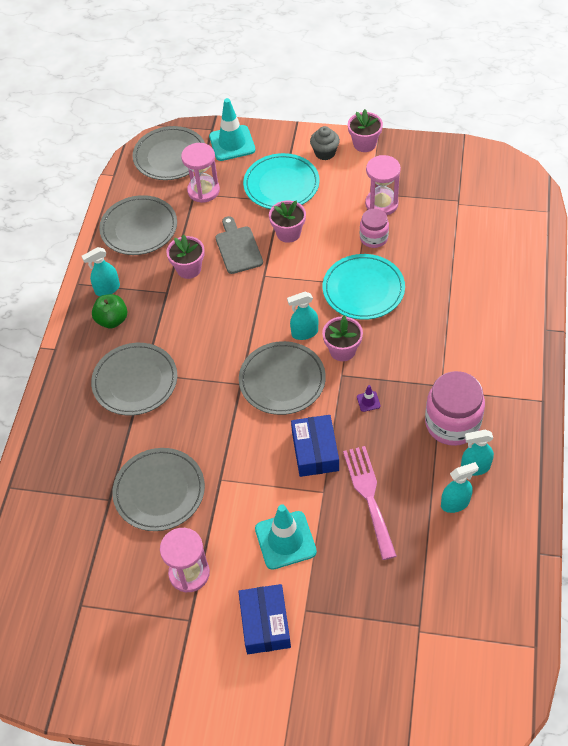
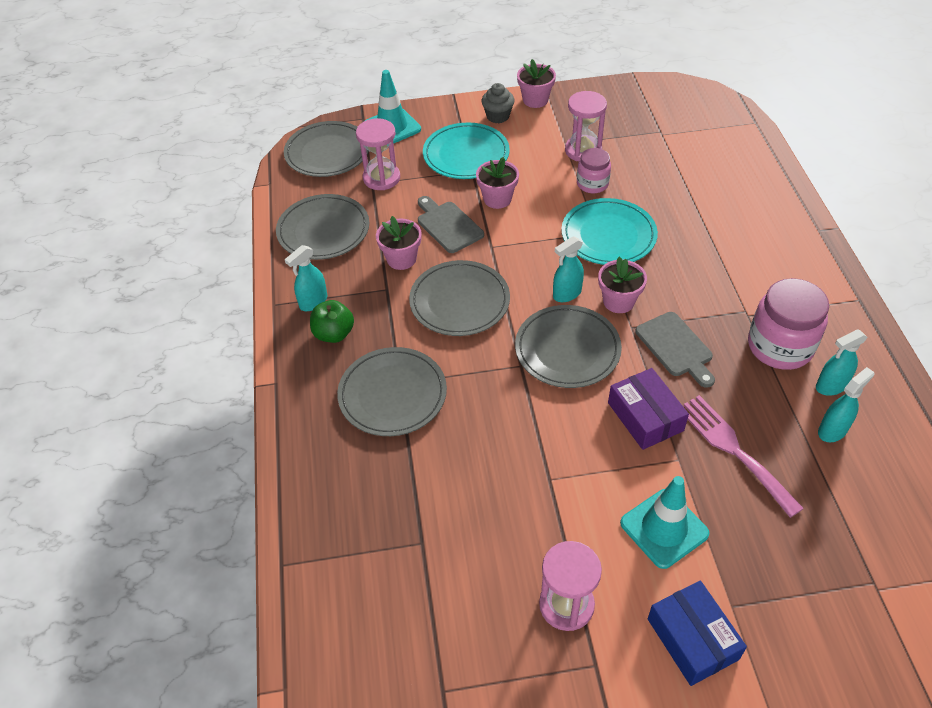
camera: 20 degrees left, 5 degrees down
grey plate [112,448,205,531] -> grey plate moved to [409,260,510,336]
blue box [291,415,339,477] -> purple box [608,368,689,450]
purple traffic cone [357,385,381,412] -> grey cutting board [635,312,715,388]

